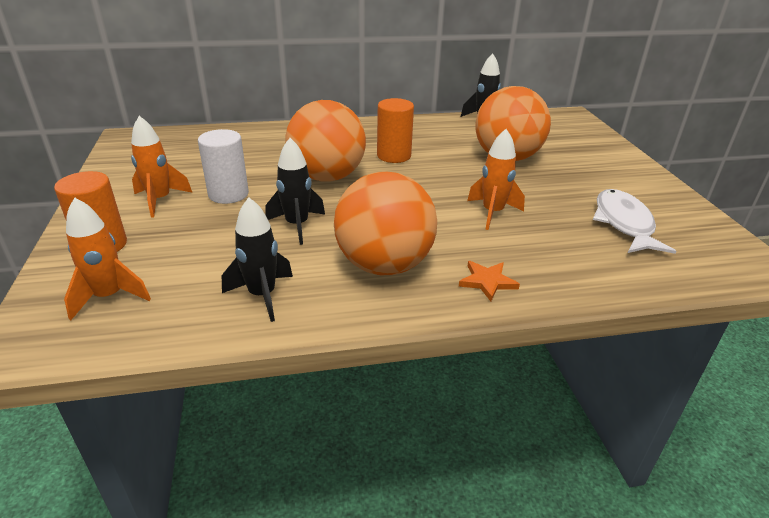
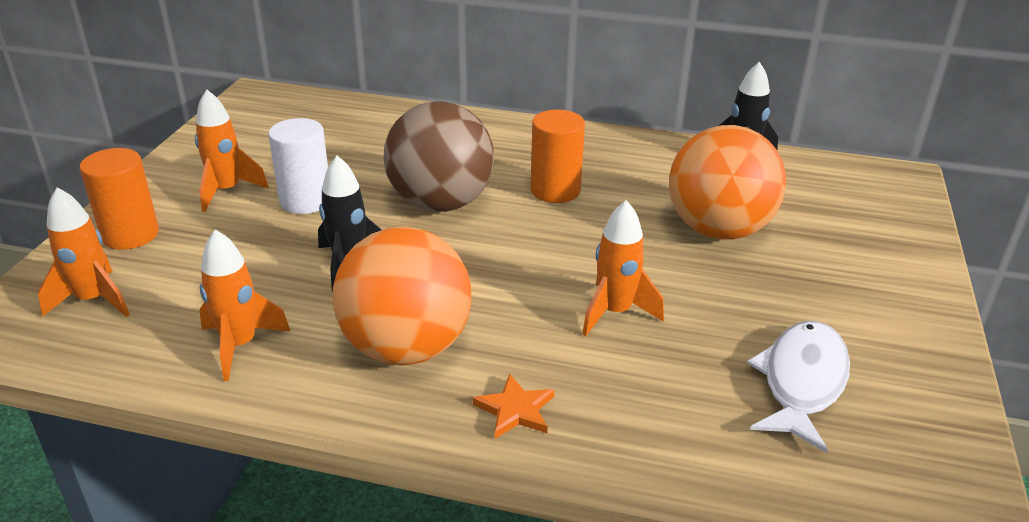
camera: 25 degrees right, 0 degrees up
black rocket [222,198,293,322] -> orange rocket [199,229,290,381]
orange ball [285,100,366,181] -> brown ball [383,101,494,212]

